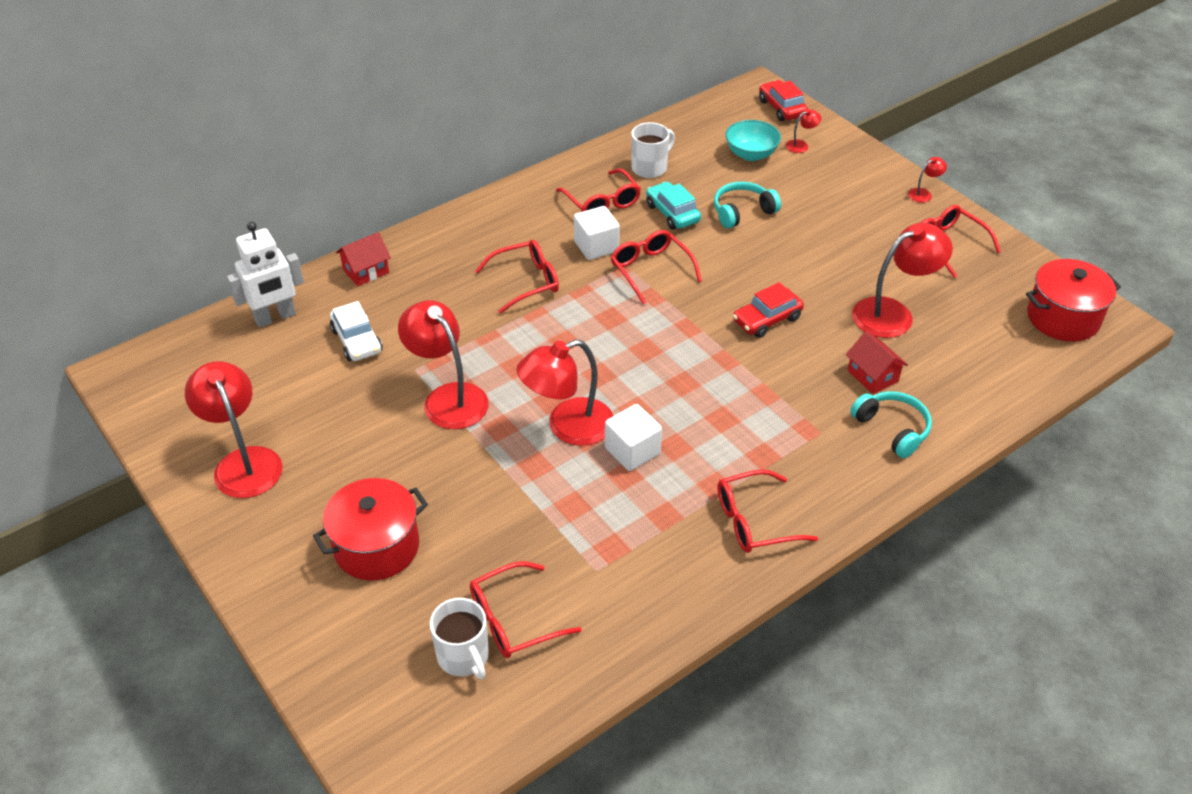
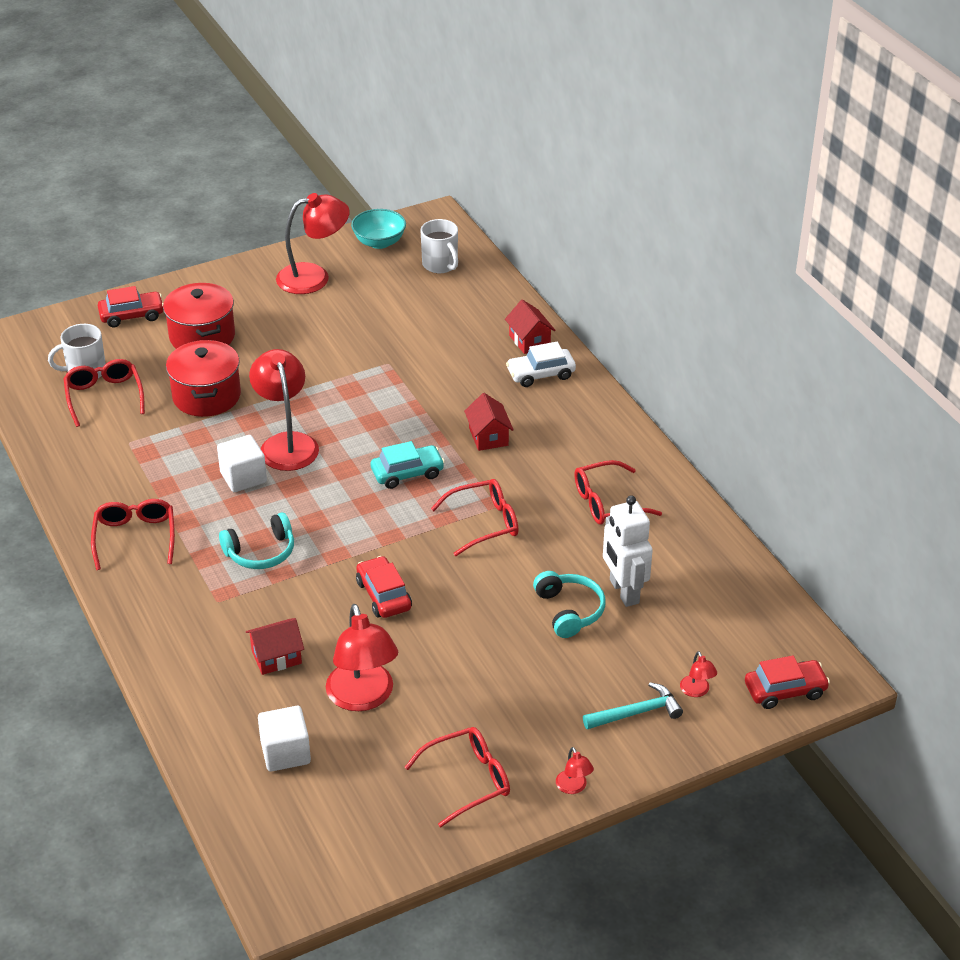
camera: 100 degrees right, 5 degrees down
white robot [227,222,304,328] -> white robot moved to [603,496,653,607]
white car [330,301,382,361] -> white car moved to [506,342,576,387]
red lamp [398,300,489,429] -> none
red glasses [475,240,559,314] -> red house [464,393,514,451]
white cube [574,206,620,260] -> white cube moved to [258,706,311,772]
white mug [631,122,675,178] -> white mug moved to [421,219,458,273]
turquoise car [646,182,701,230] -> turquoise car moved to [371,441,445,489]
turquoise bowl [725,120,781,161] -> turquoise bowl moved to [351,209,406,249]
turquoise headphones [850,391,932,458] -> turquoise headphones moved to [219,513,294,569]
red pot [1026,259,1121,342] -> red pot moved to [166,340,241,417]
none -> red car [98,286,163,327]
none -> turquoise hammer [583,682,683,729]

